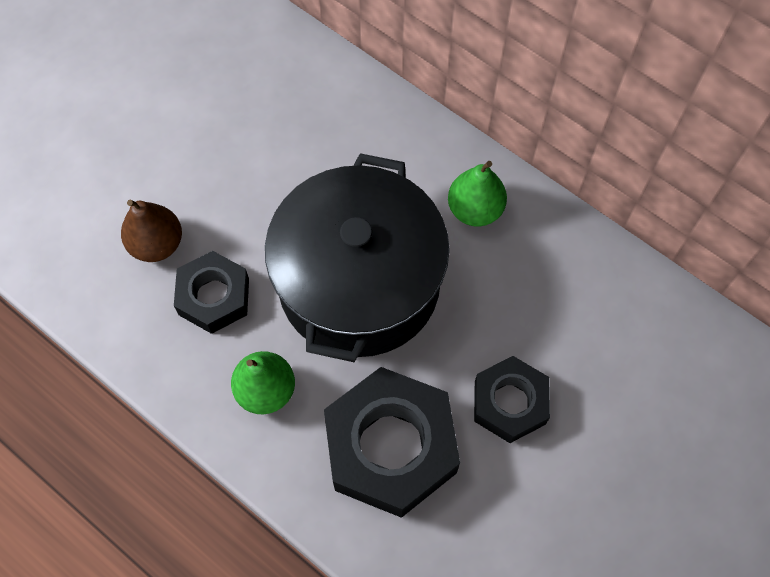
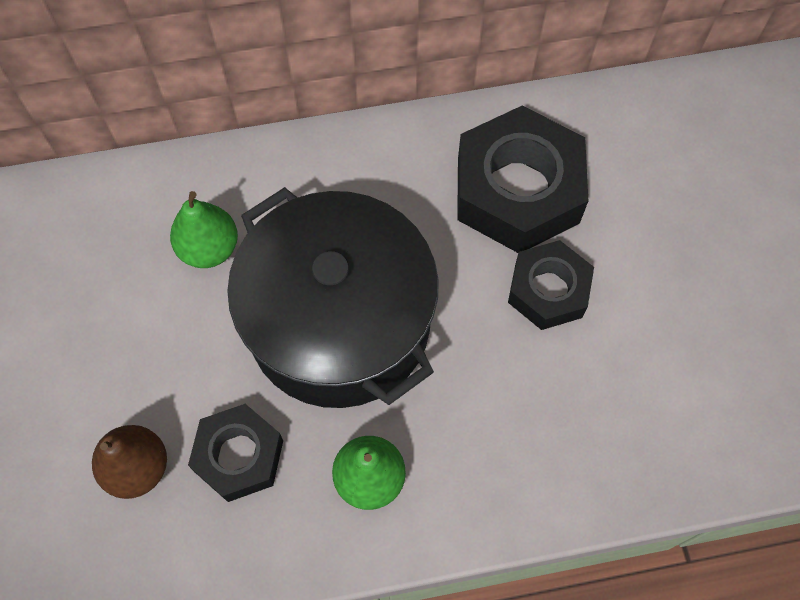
camera: 50 degrees left, 0 degrees up
black nut [324,367,460,518] -> black nut moved to [457,105,588,253]
green pear [448,161,507,226] -> green pear moved to [170,191,238,268]

